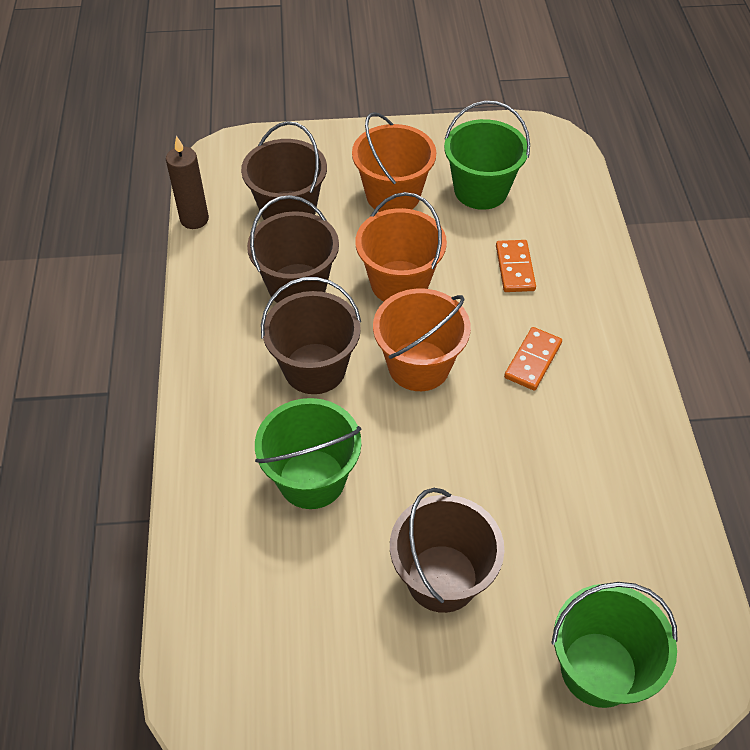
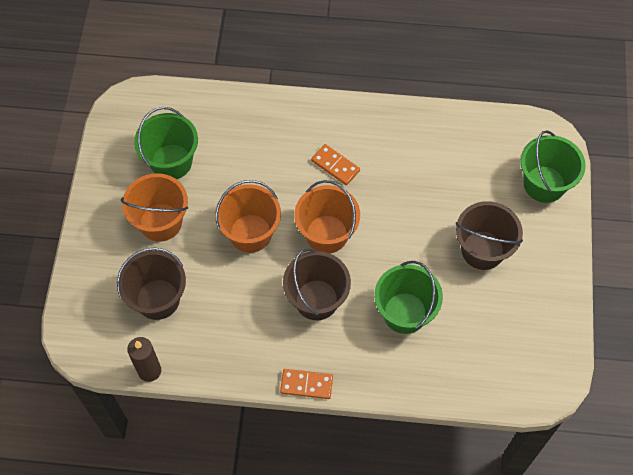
camera: 80 degrees left, 10 degrees up
brown bucket [247,195,339,303] -> none
orange domino [496,240,536,292] -> orange domino moved to [280,369,333,399]

